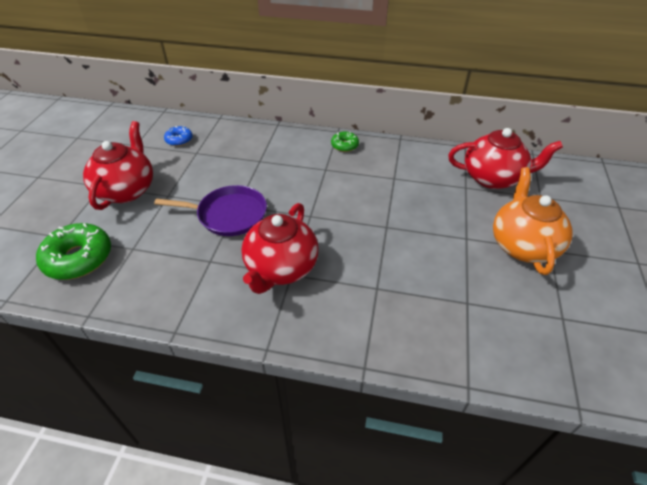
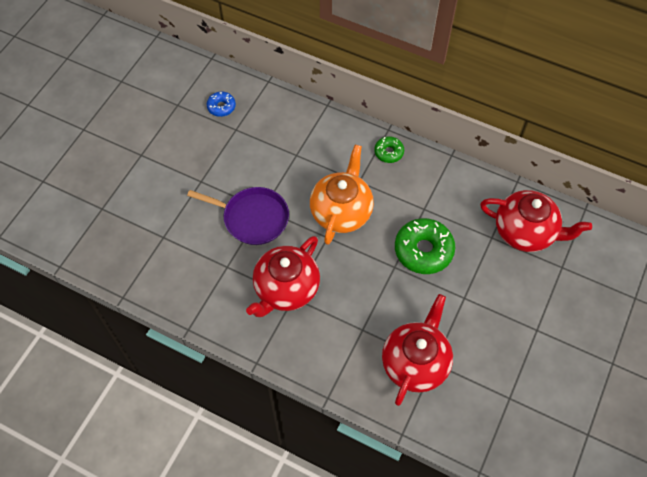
camera: 15 degrees right, 15 degrees up
green donut [36,223,111,280] -> green donut moved to [395,218,455,274]
red teapot [83,121,153,210] -> red teapot moved to [382,294,453,406]
orange teapot [493,167,573,275] -> orange teapot moved to [310,145,374,245]

